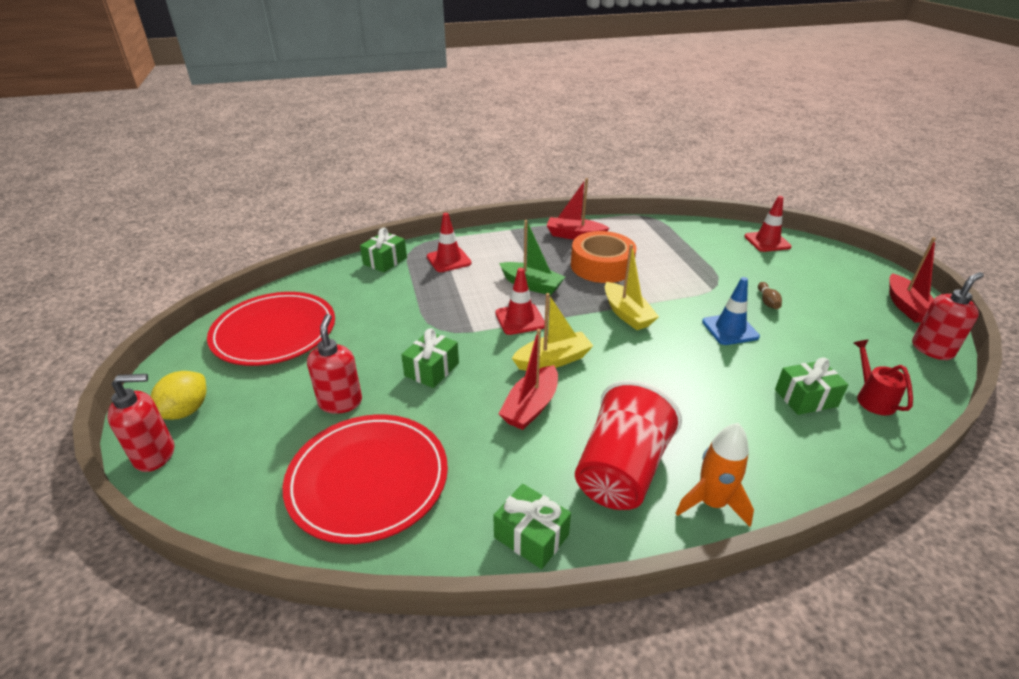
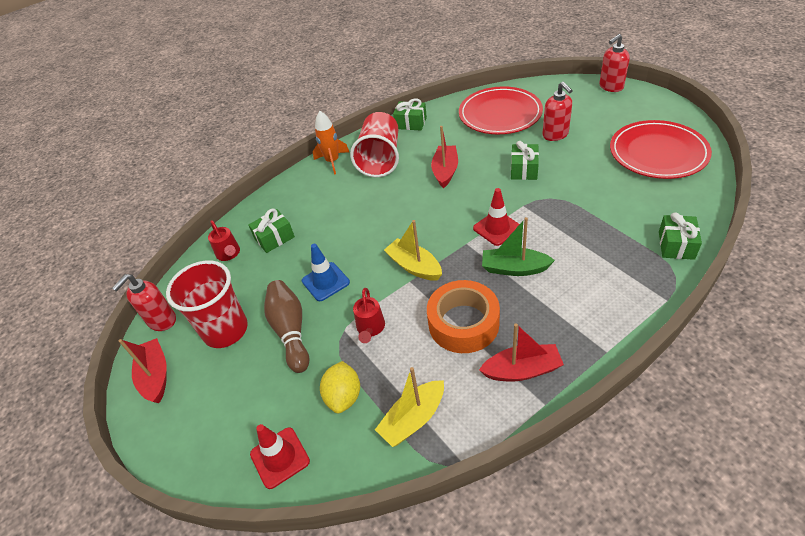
camera: 165 degrees right, 10 degrees up
yellow lemon [150,371,206,420] -> yellow lemon moved to [320,361,360,413]
red traffic cone [427,213,472,272] -> none
yellow boat [512,293,593,371] -> yellow boat moved to [375,367,444,447]
brown bowling pin [758,282,782,309] -> brown bowling pin [264,280,309,373], size x2.13
none -> red cup [166,260,248,348]
none -> red watering can [353,288,385,343]

